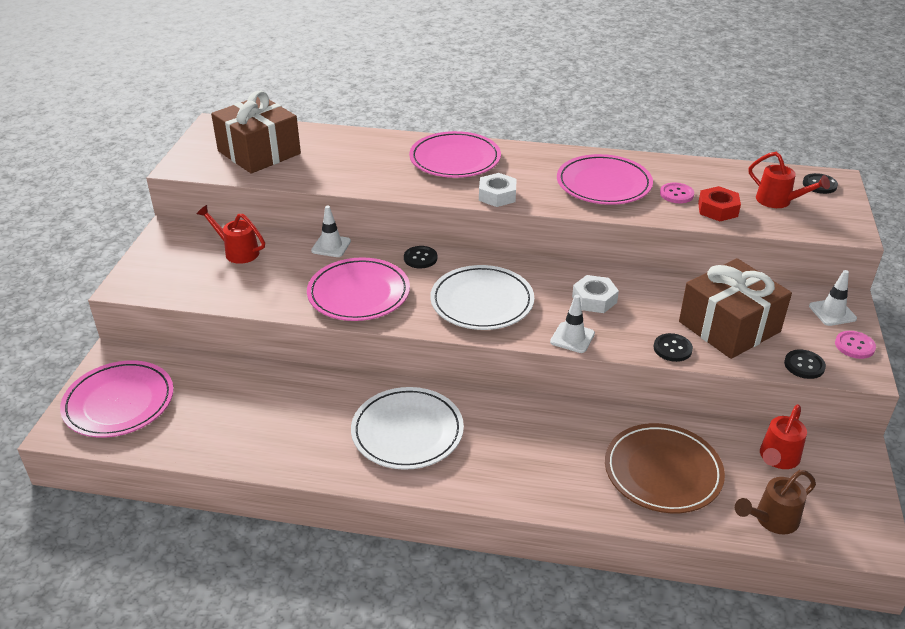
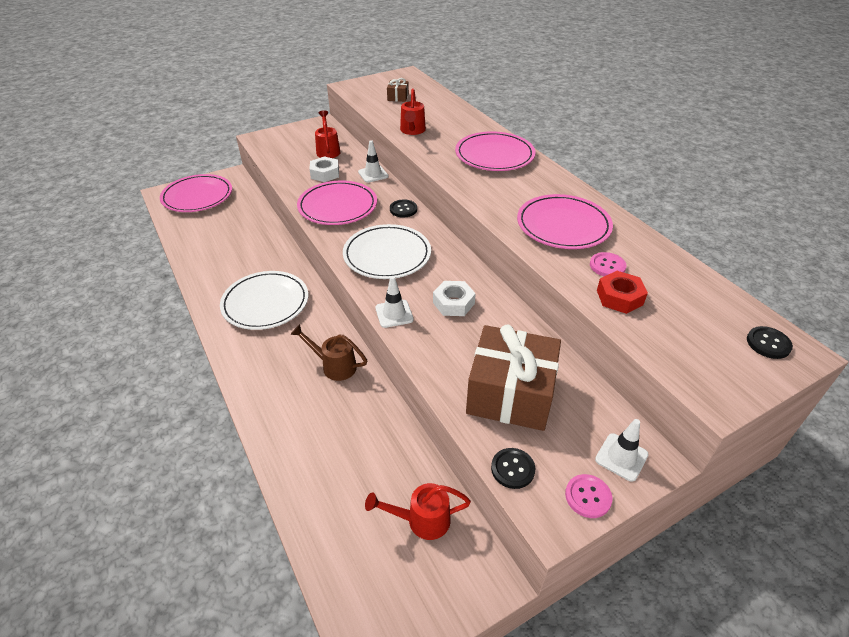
camera: 50 degrees right, 5 degrees up
brown gift [211,91,301,174] -> brown gift [387,78,409,102], size x0.42
white nut [479,173,517,207] -> white nut moved to [309,156,339,182]
brown plate [605,423,725,513] -> none
black button [654,333,693,362] -> none
brown watering can [735,470,816,534] -> brown watering can moved to [290,324,367,381]
red watering can [749,152,830,208] -> red watering can moved to [400,88,426,135]

